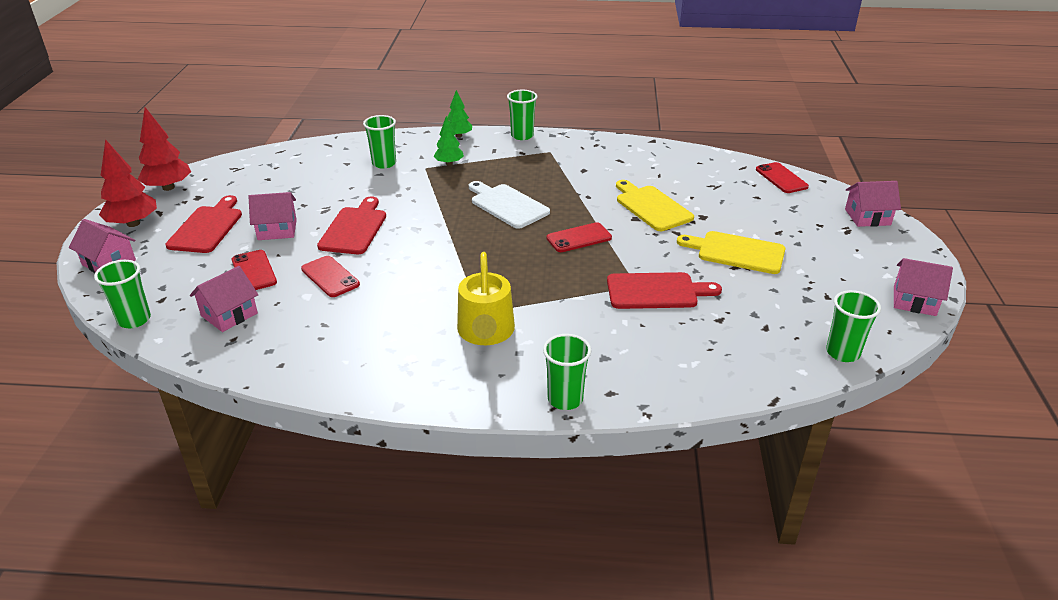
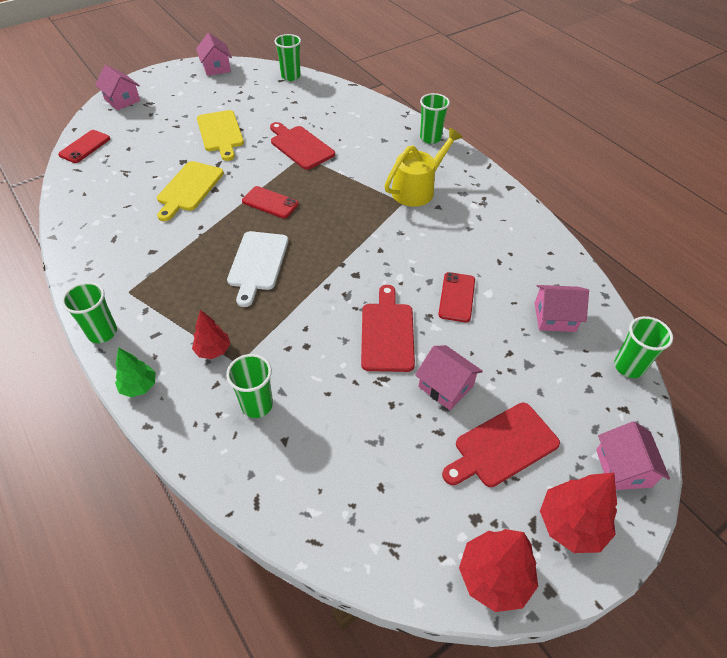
camera: 130 degrees left, 15 degrees up
red phone [232,250,277,290] -> none
red cutting board [317,196,386,254] -> red cutting board turned 120 degrees clockwise [361,285,415,372]
green tree [433,116,464,165] -> red tree [192,310,230,359]

